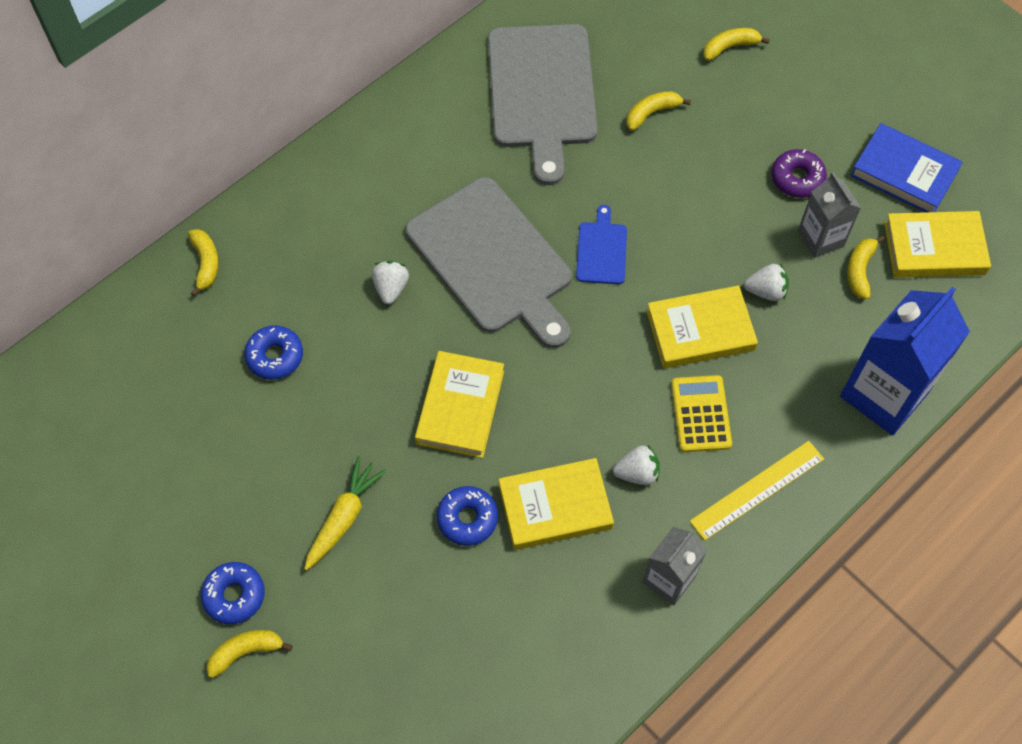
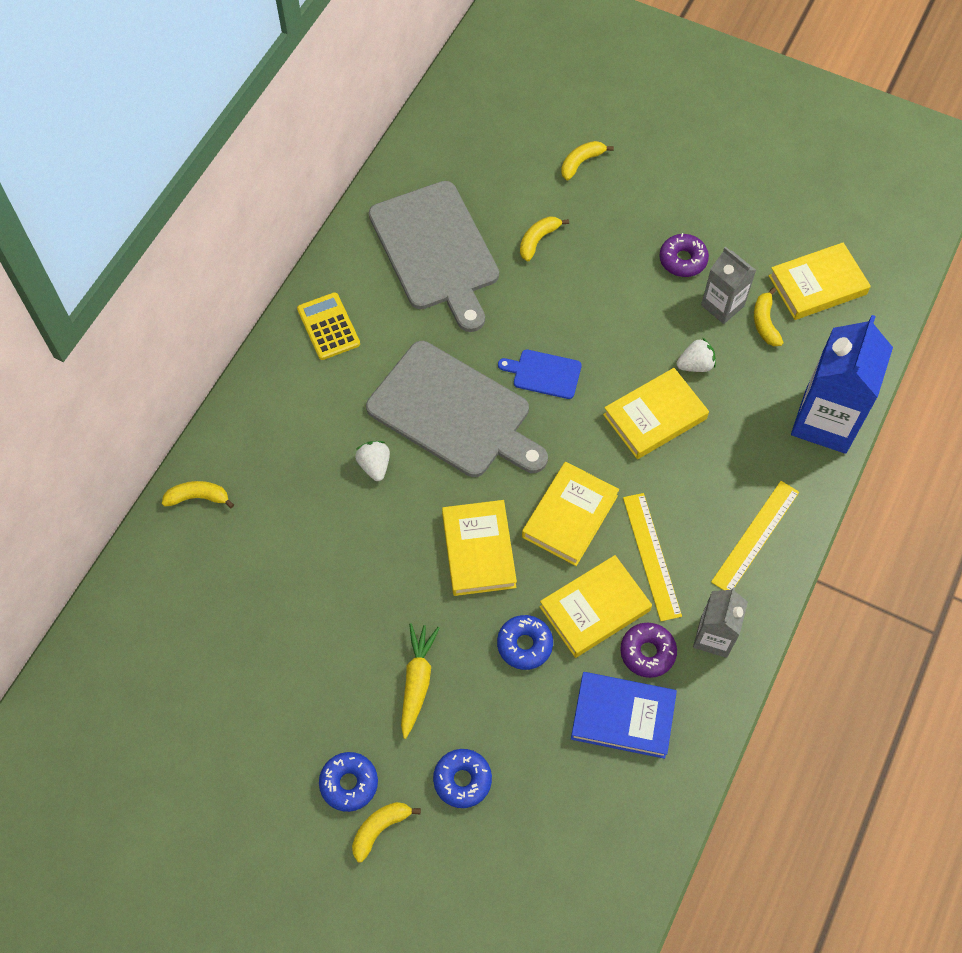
camera: 20 degrees left, 0 degrees up
yellow banana [188,229,219,297] -> yellow banana turned 60 degrees counterclockwise [162,481,234,508]
blue donut [244,325,303,380] -> blue donut moved to [433,749,492,808]
blue cutting board [576,205,627,284] -> blue cutting board turned 60 degrees counterclockwise [498,350,582,399]
white strawberry [613,445,660,485] -> yellow ruler [623,493,682,621]
yellow calculator [671,375,732,452] -> yellow calculator moved to [297,292,360,360]
blue book [851,123,963,212] -> blue book moved to [571,672,677,759]
none -> yellow book [522,462,619,566]
none -> purple donut [620,623,677,678]

